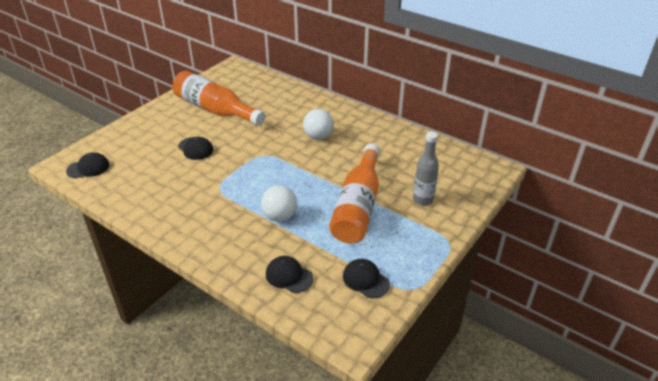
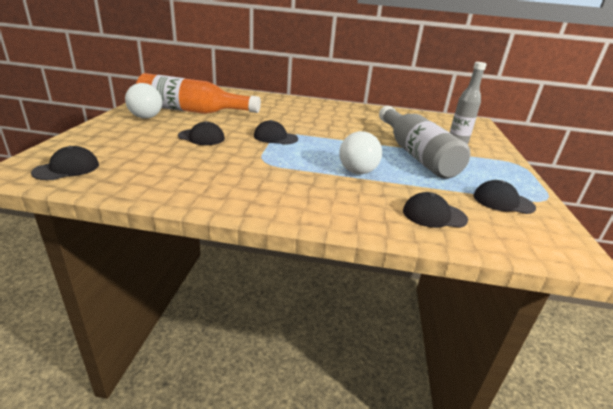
camera: 30 degrees left, 10 degrees down
white ball [303,109,334,140] -> white ball moved to [125,83,162,119]
orange bottle [329,143,380,243] -> grey bottle [379,106,471,179]
none -> black cap [254,120,298,145]

